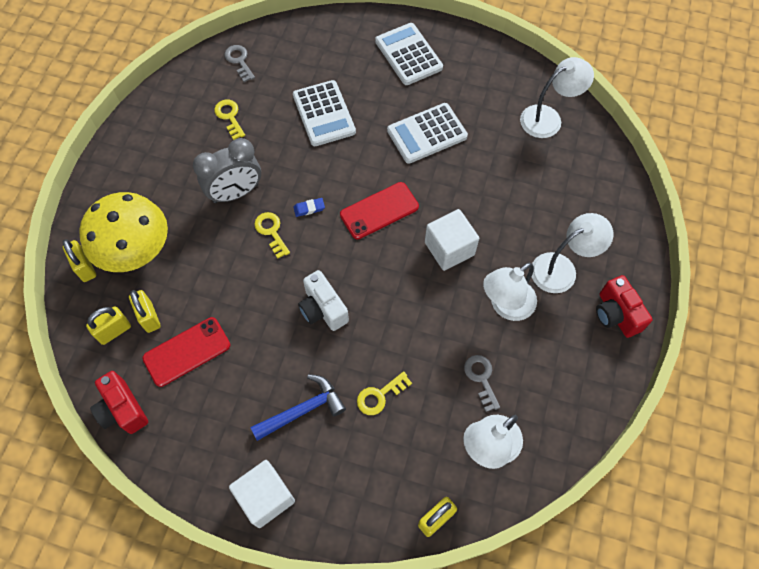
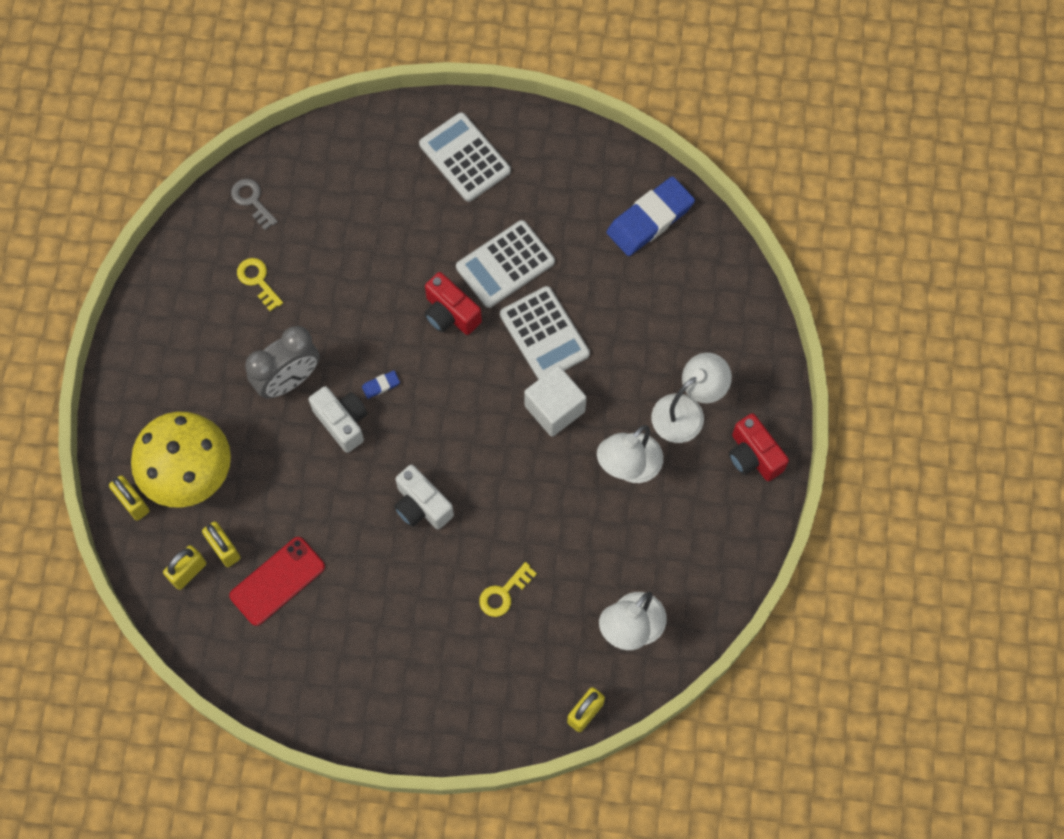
camera: 10 degrees left, 5 degrees up
red camera [90,371,148,434] -> red camera moved to [424,272,482,335]
white cube [229,460,295,528] -> none
blue hammer [250,374,346,441] -> none
yellow key [254,212,290,259] -> white camera [308,386,368,453]
white calculator [293,80,356,146] -> white calculator moved to [500,286,590,380]
red phone [340,182,419,239] -> none
grey key [464,355,500,412] -> none
white lamp [520,57,594,138] -> blue eraser [606,176,695,256]

